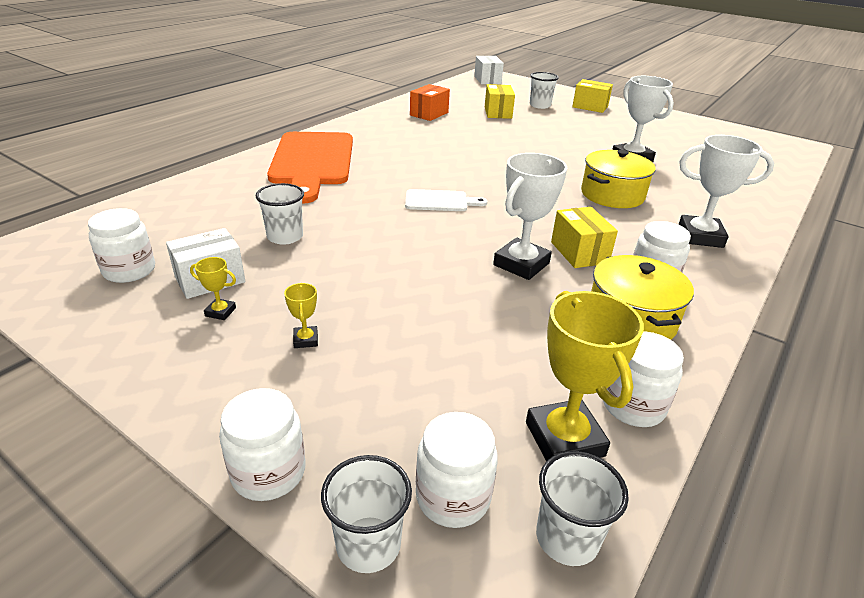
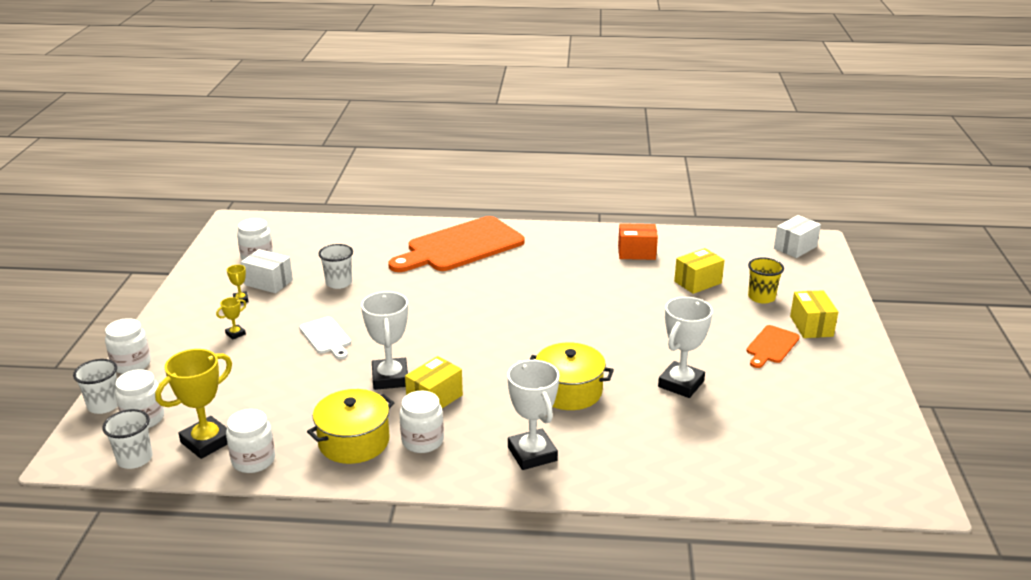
camera: 60 degrees right, 5 degrees down
white cutting board [405,189,487,211] -> white cutting board moved to [299,317,351,359]
white trophy [493,153,567,280] -> white trophy turned 75 degrees clockwise [361,291,408,390]
white cup [530,72,559,109] -> yellow cup [748,257,784,304]
none -> orange cutting board [747,325,800,368]

